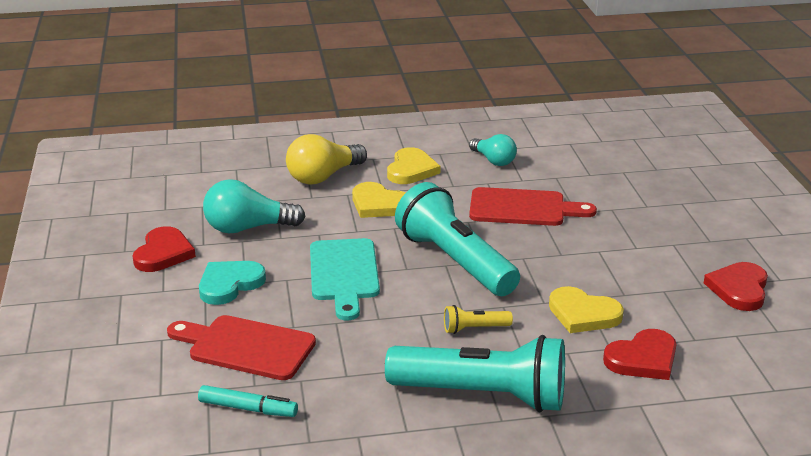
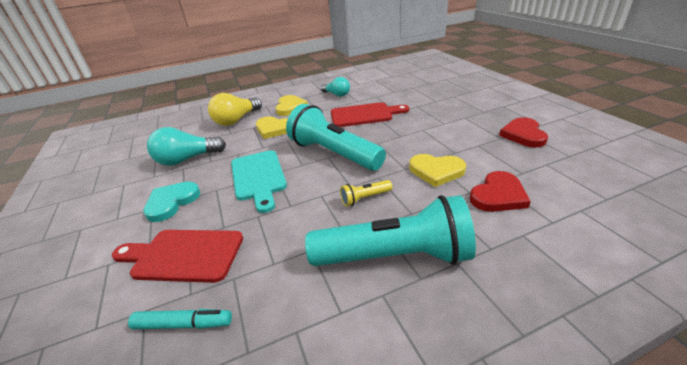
camera: 10 degrees left, 5 degrees up
red heart [133,226,196,272] -> none

